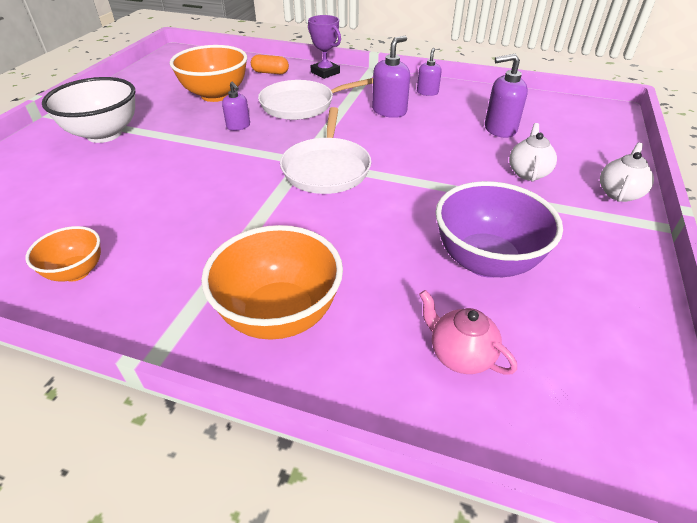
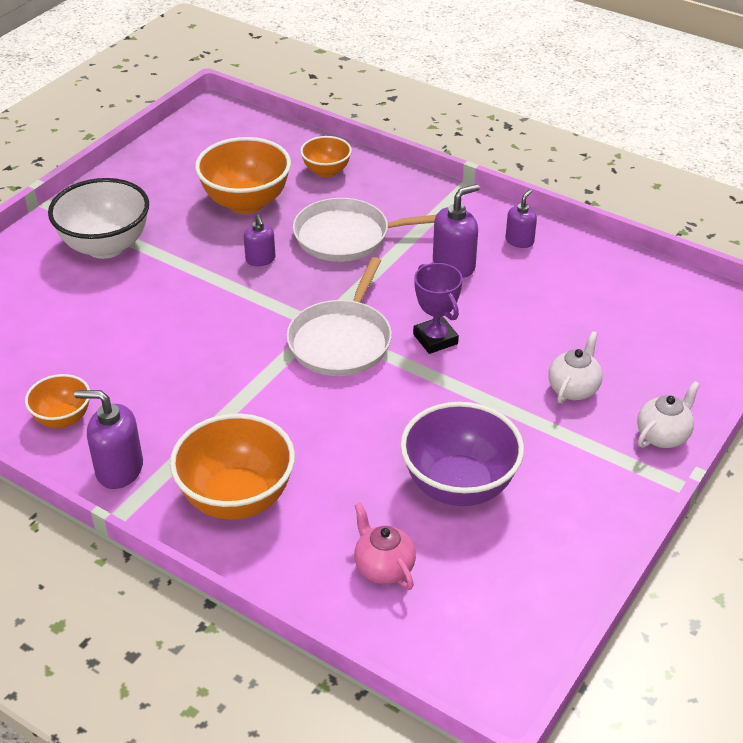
camera: 15 degrees right, 0 degrees up
orange capsule [251,55,289,74] -> orange bowl [300,136,352,177]
purple trophy [308,15,341,79] -> purple trophy moved to [413,263,463,354]
purple soap dispenser [485,54,528,138] -> purple soap dispenser moved to [74,390,143,489]

